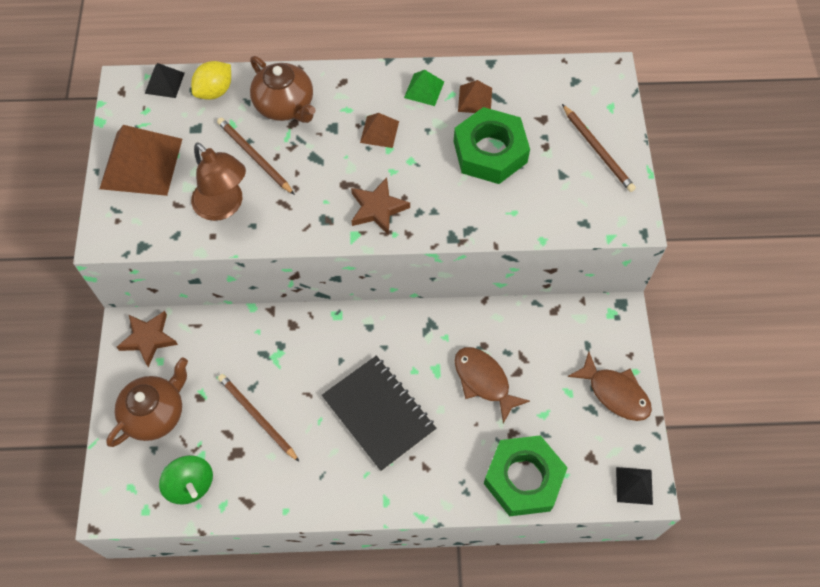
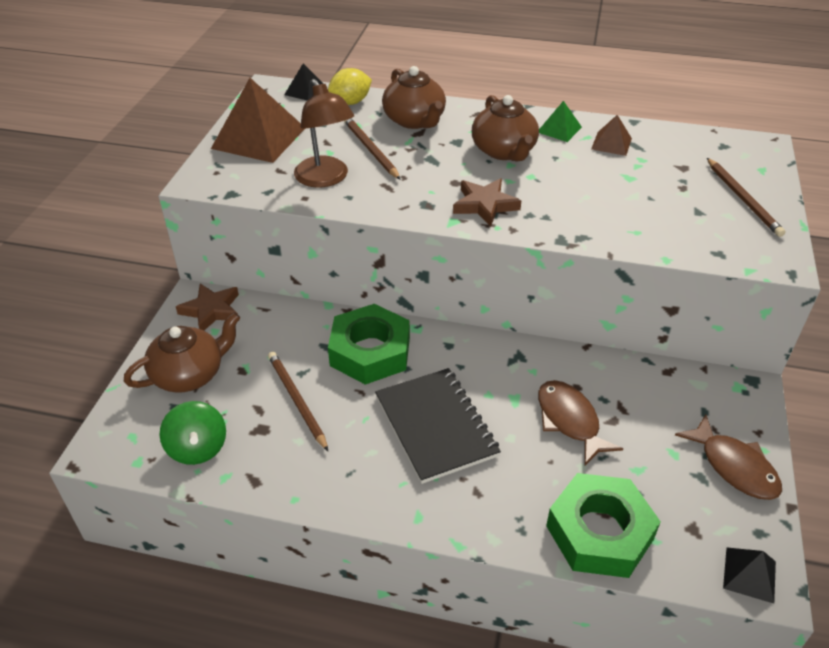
camera: 15 degrees right, 20 degrees down
brown pyramid [360,113,399,148] -> brown teapot [472,95,539,161]
green nut [454,107,530,184] -> green nut moved to [328,304,410,385]

